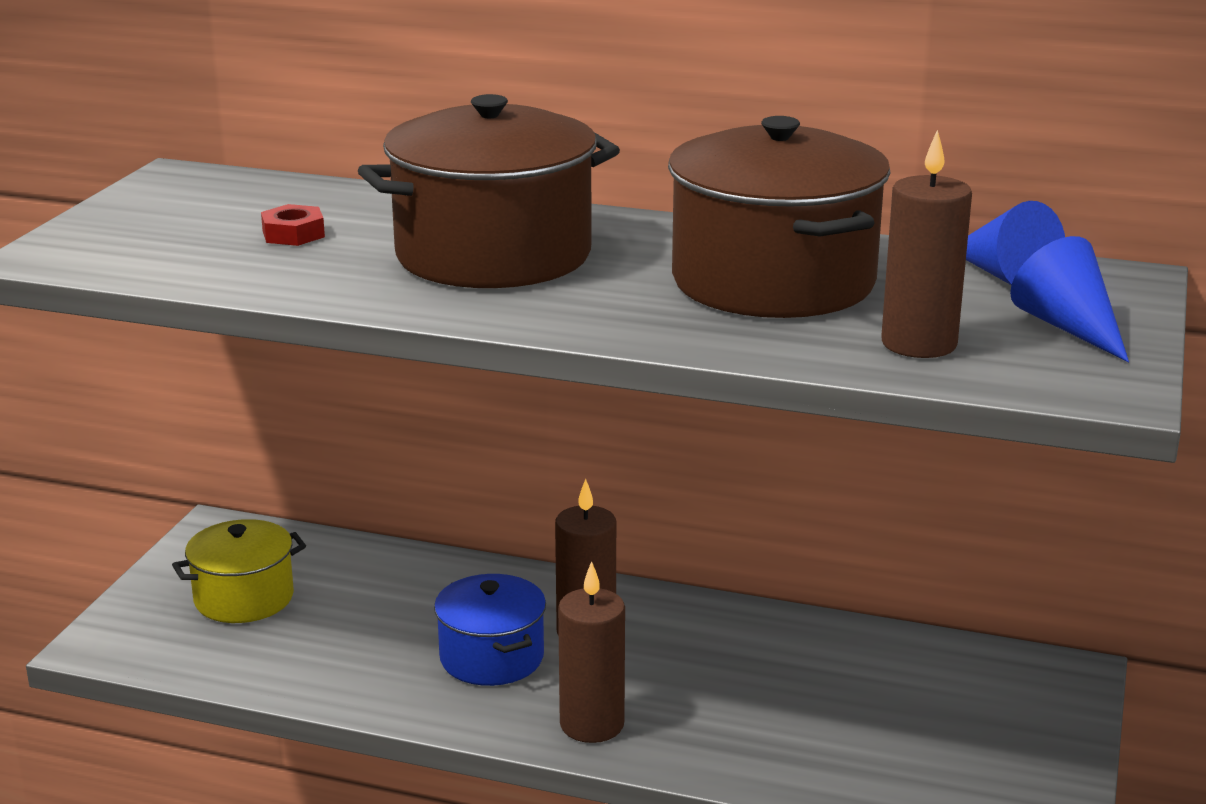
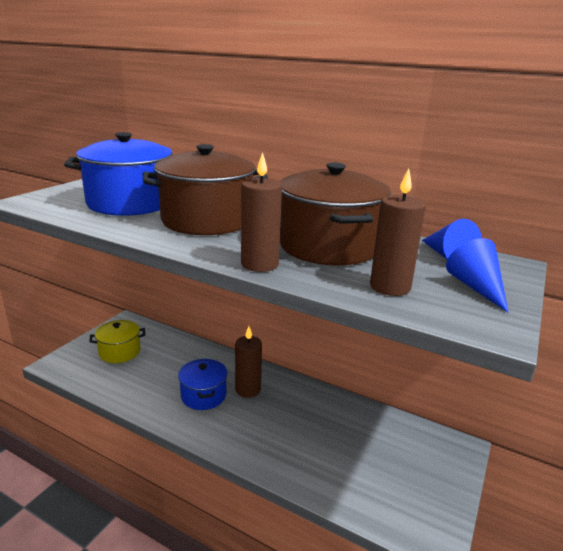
camera: 10 degrees right, 0 degrees up
red nut [261,204,325,246] -> blue pot [64,132,173,216]
brown candle [558,561,625,743] -> brown candle moved to [241,152,282,272]

